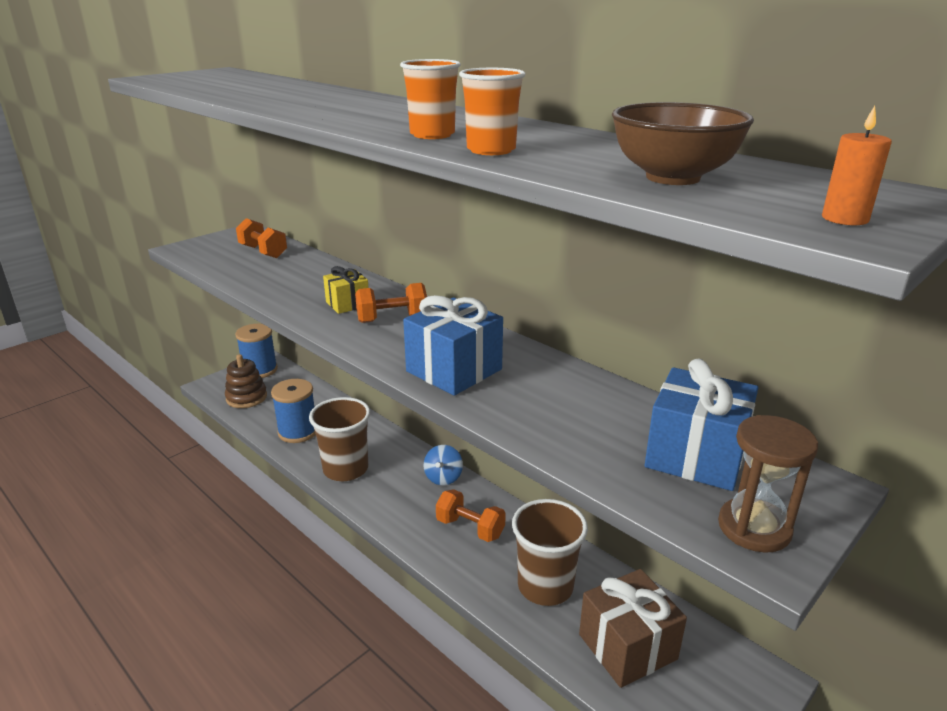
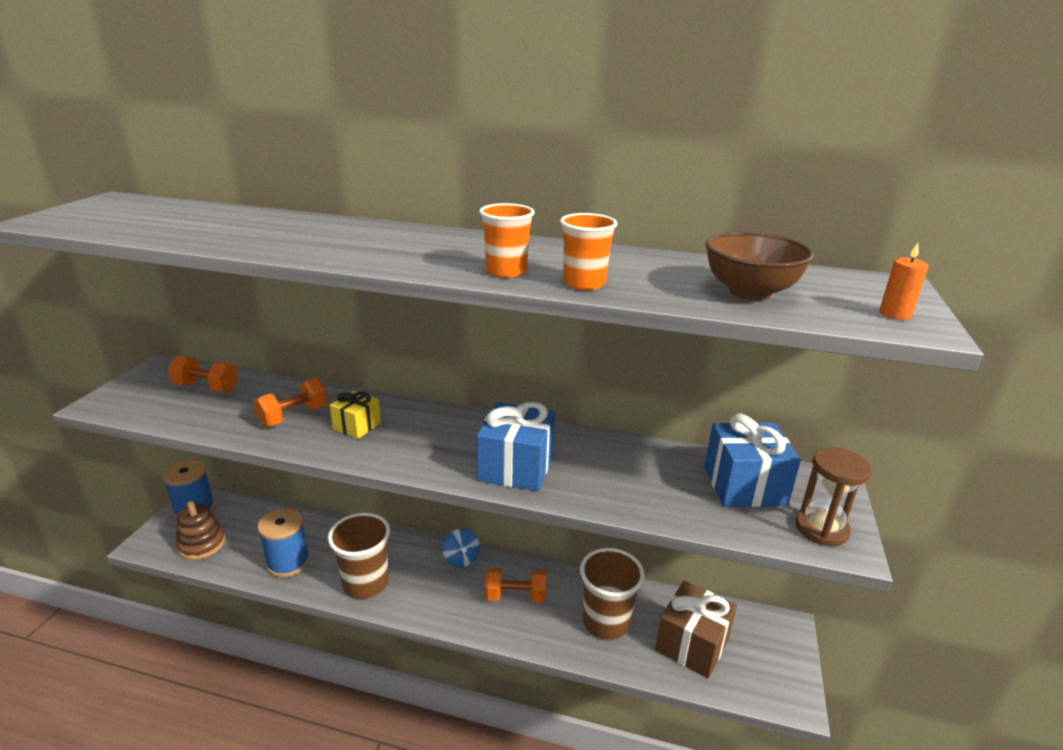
camera: 30 degrees left, 0 degrees up
orange dumbbell [355,283,427,323] -> orange dumbbell moved to [253,378,328,427]

